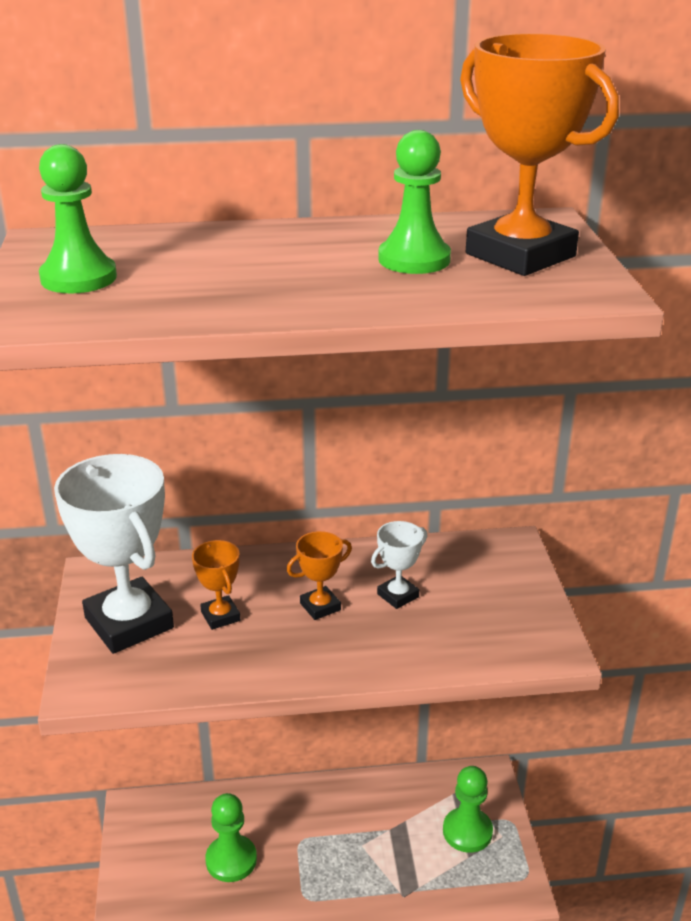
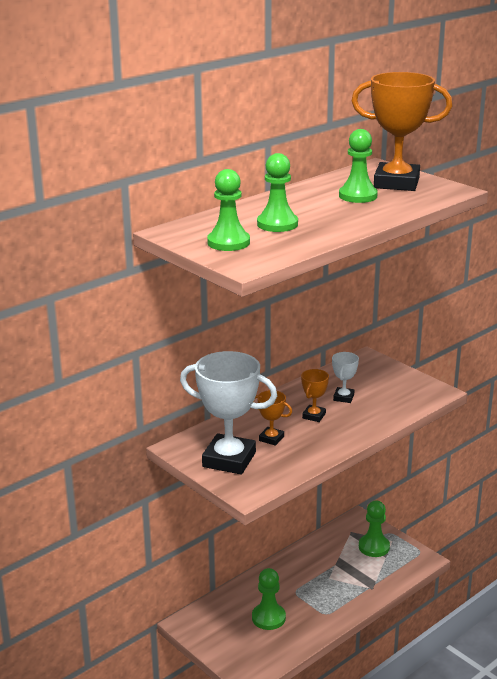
camera: 35 degrees left, 5 degrees down
none -> green pawn [257,153,298,232]

